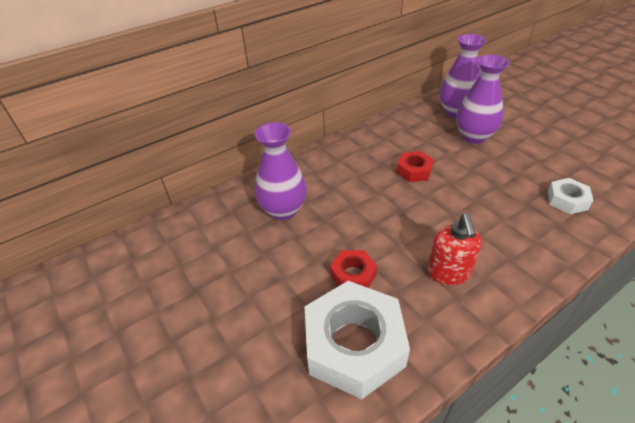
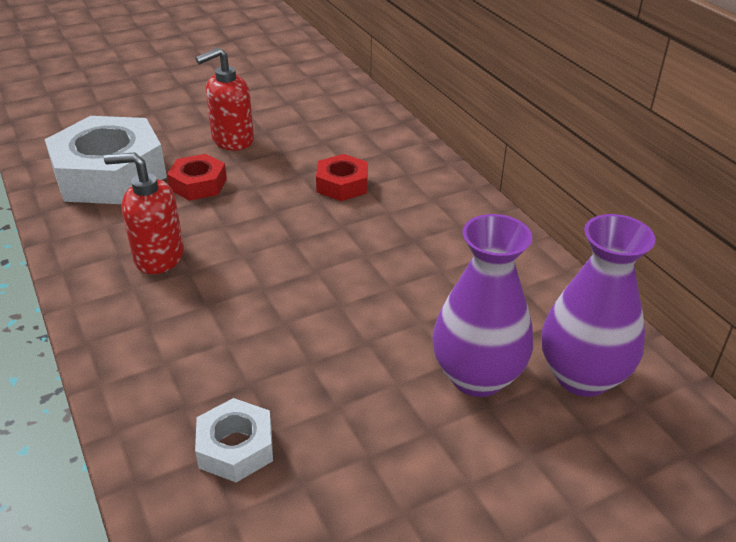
camera: 95 degrees right, 5 degrees down
purple vase [255,122,307,220] -> none
red nut [396,151,434,182] -> red nut moved to [316,154,368,201]
none -> red soap dispenser [195,48,254,150]

